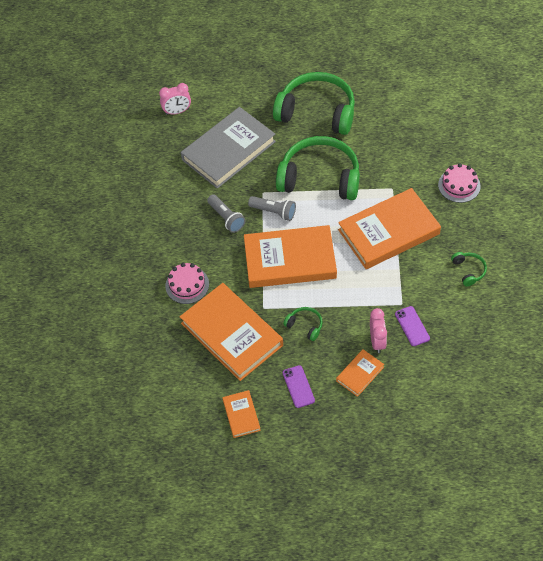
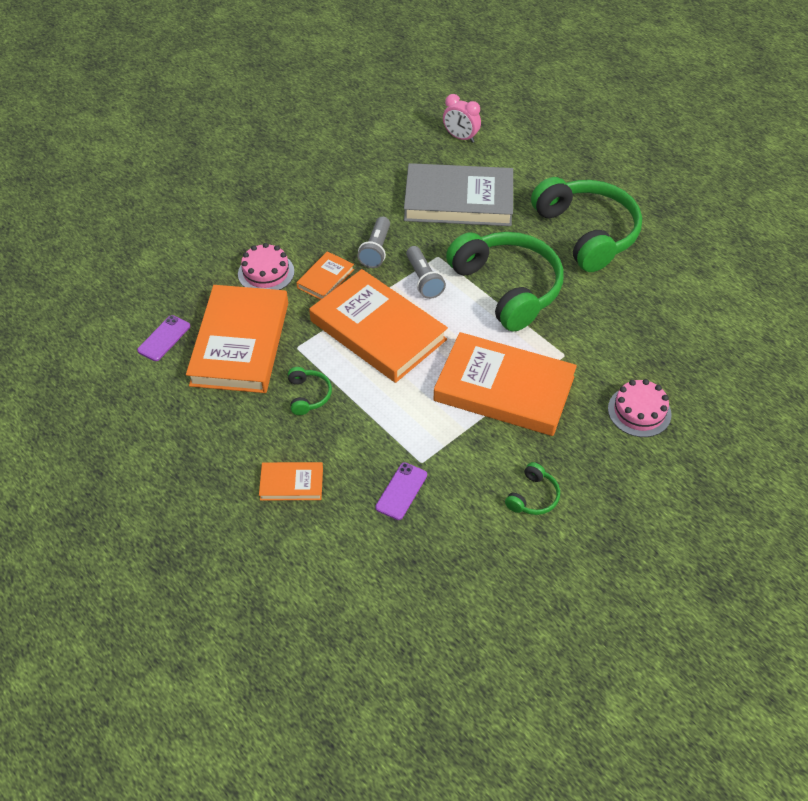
camera: 45 degrees right, 5 degrees down
orange book [222,390,261,438] -> orange book moved to [296,251,354,300]
purple phone [283,365,315,408] -> purple phone moved to [137,315,190,361]
pink clock [370,308,387,353] -> none

